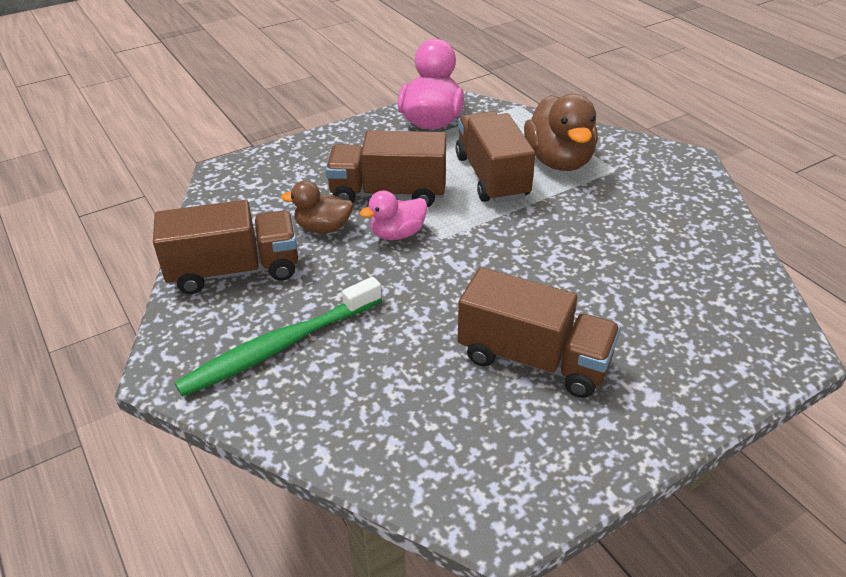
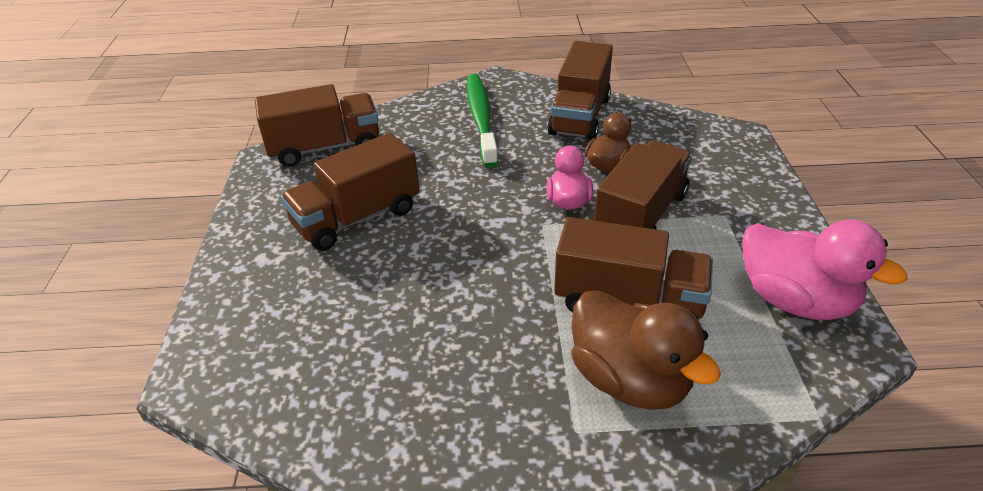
camera: 120 degrees right, 0 degrees up
brown duck [524,94,598,171] -> brown duck turned 150 degrees counterclockwise [571,290,721,410]
none -> brown truck [255,84,379,167]

